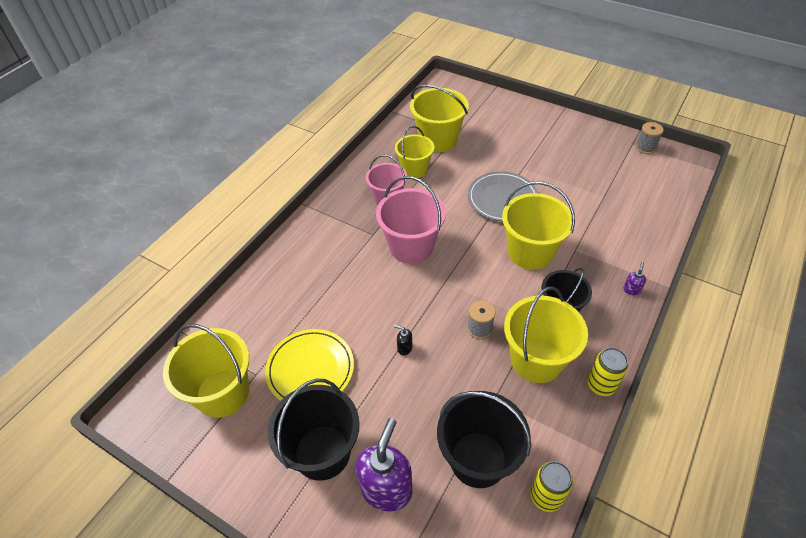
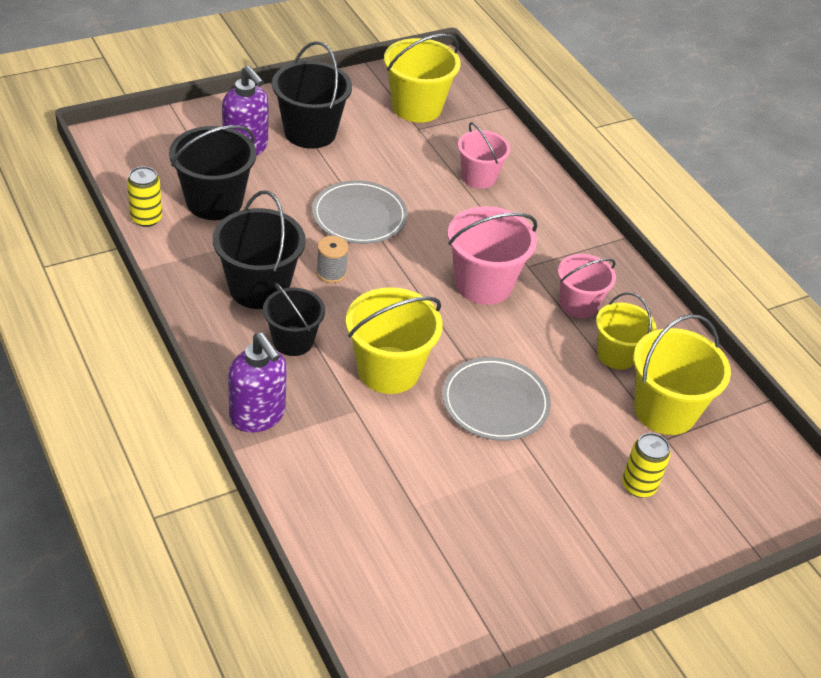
camera: 115 degrees right, 5 degrees down
yellow plate [265,329,354,401] -> none
black soap dispenser [394,325,412,355] -> grey plate [312,180,408,244]
yellow bucket [504,286,588,383] -> black bucket [213,190,306,309]
yellow can [587,348,628,396] -> yellow can moved to [622,433,671,498]
purple soap dispenser [623,262,646,296] -> purple soap dispenser [228,333,287,433], size x2.48
grey spool [636,122,664,154] -> none
none -> pink bucket [458,122,510,189]

